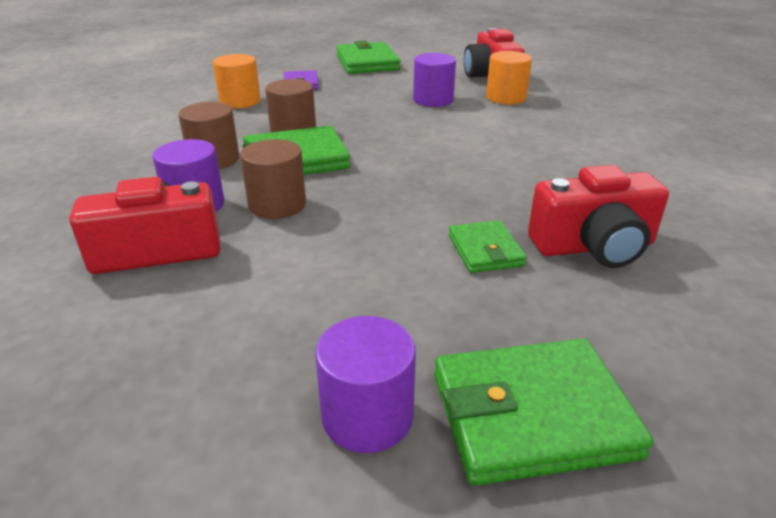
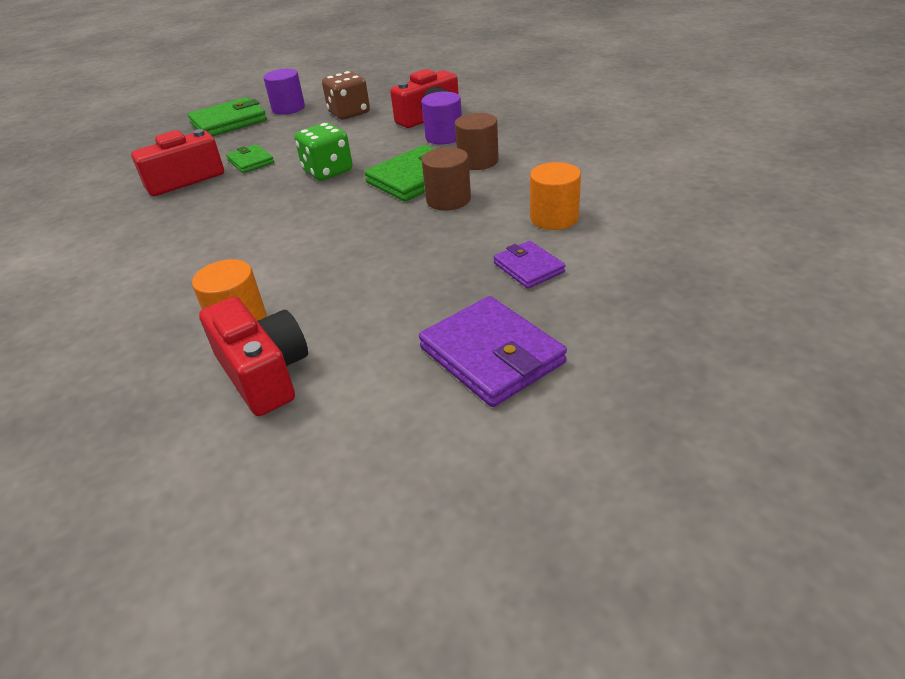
camera: 160 degrees right, 5 degrees up
brown cylinder [240,139,306,219] -> none
green wallet [336,40,401,74] -> purple wallet [419,296,567,407]
purple cylinder [413,53,456,107] -> none
none -> green dice [295,123,353,181]
none -> brown dice [322,71,370,119]

